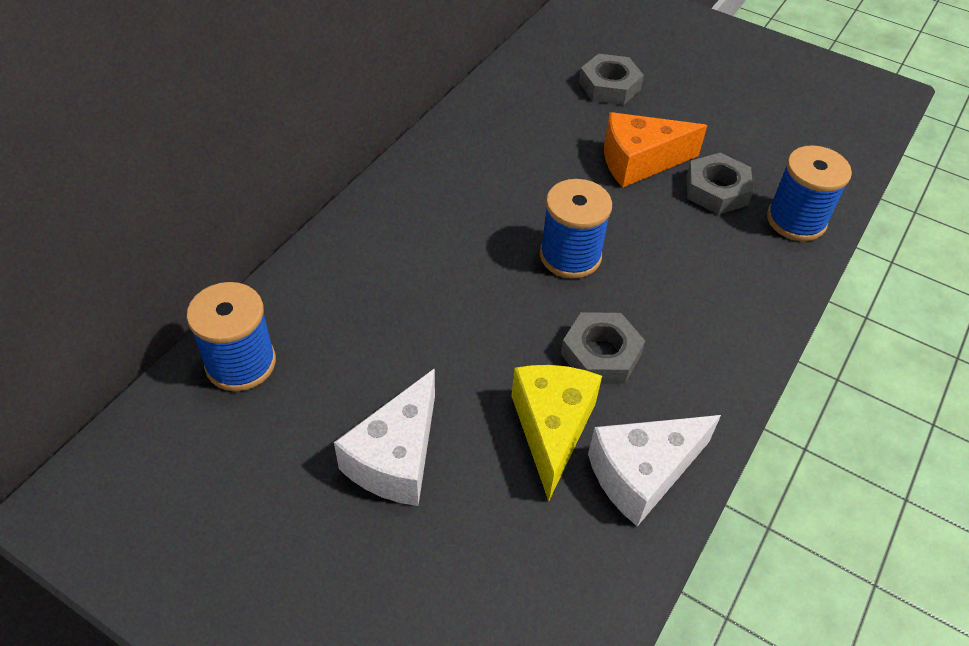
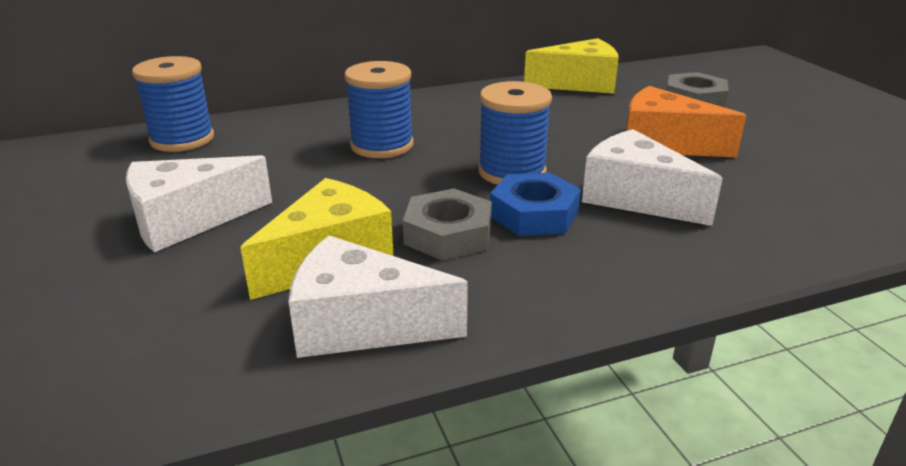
camera: 40 degrees right, 20 degrees down
grey nut [687,153,753,214] -> none
blue spool [767,145,852,241] -> blue spool moved to [344,61,414,158]
none -> blue nut [490,173,581,236]
none -> yellow cheese [524,38,619,94]
none -> white cheese [582,129,723,226]

